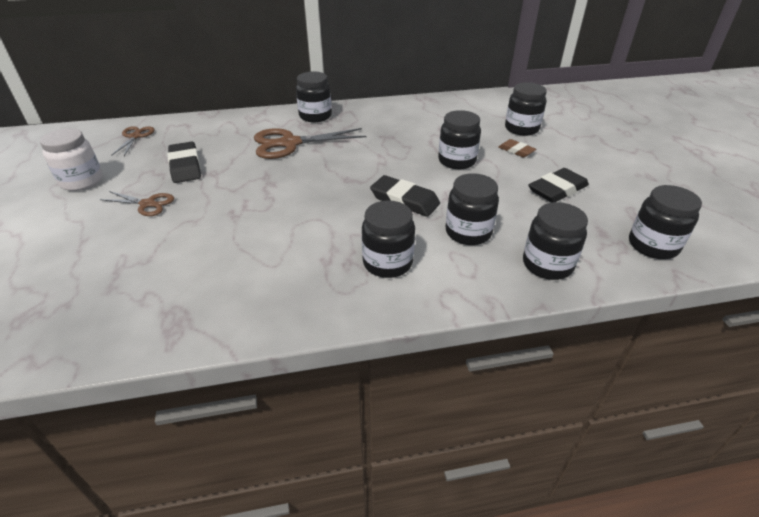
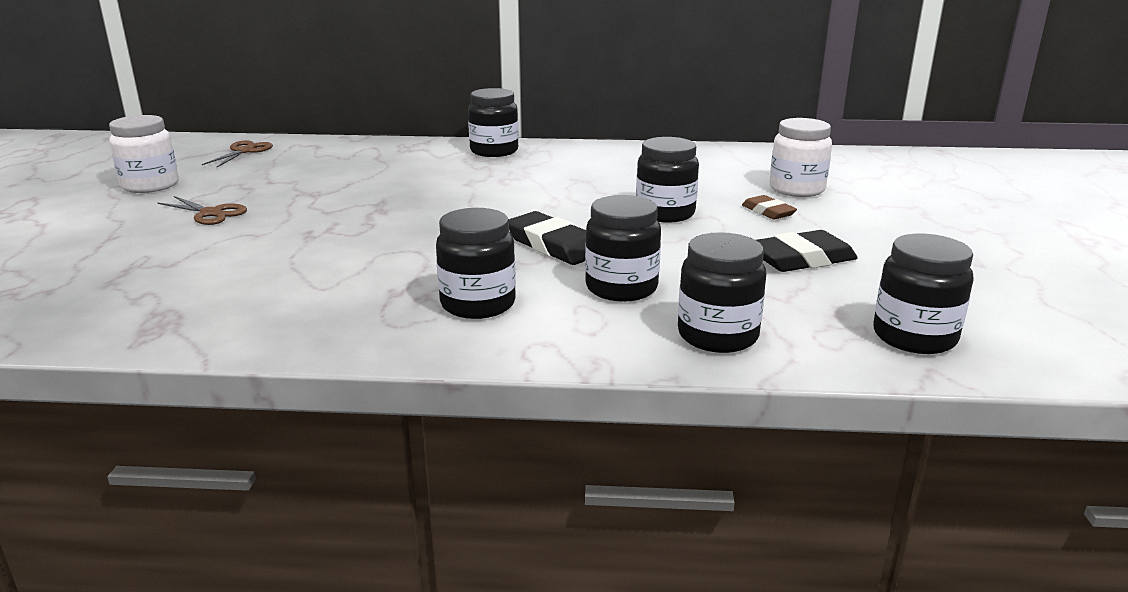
camera: 15 degrees right, 15 degrees down
black eraser [168,142,201,183] -> none
brown scissors [254,128,367,159] -> none
black jar [505,82,547,136] -> white jar [770,118,832,197]

